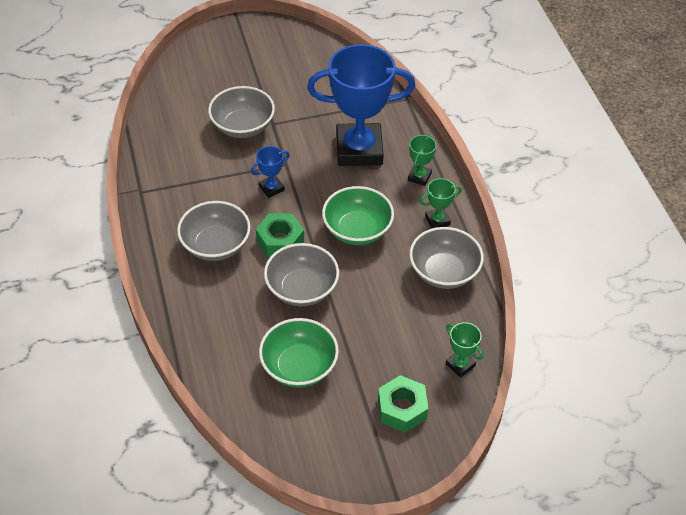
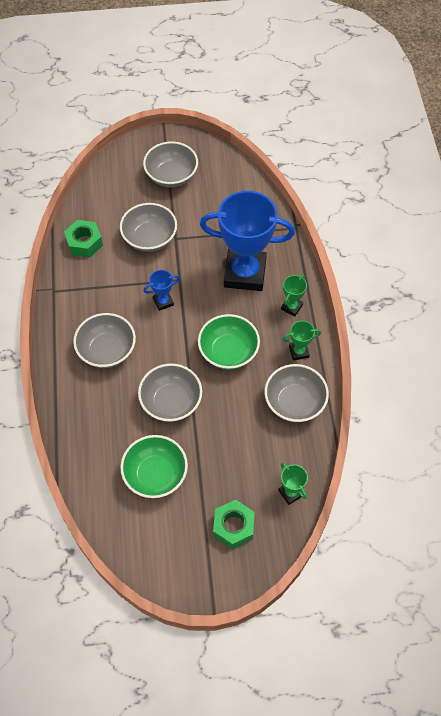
camera: 10 degrees right, 10 degrees up
green nut [256,213,304,258] -> green nut moved to [64,220,103,258]
none -> grey bowl [143,141,198,187]

